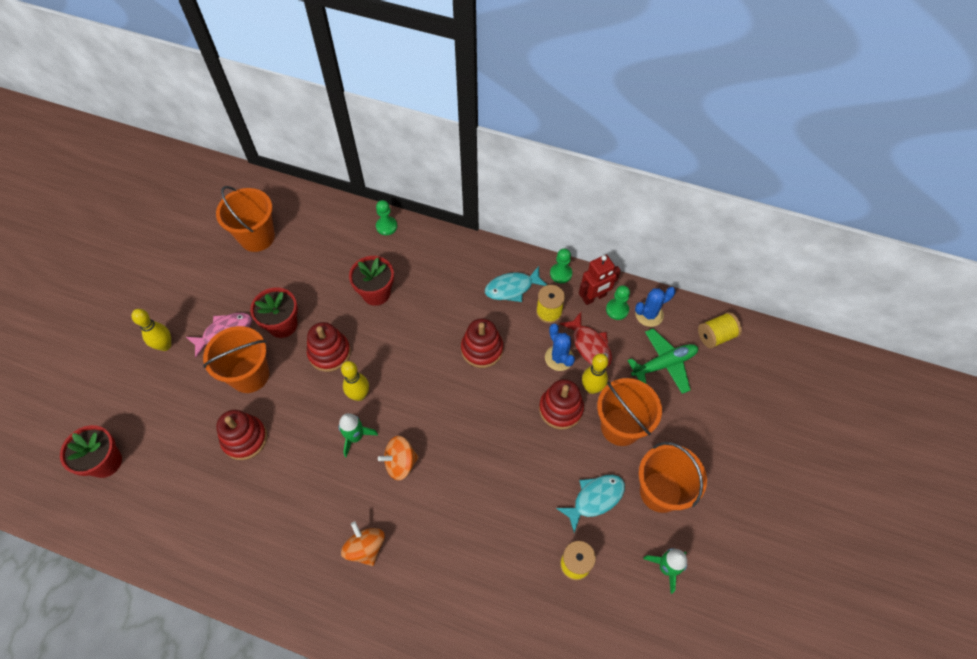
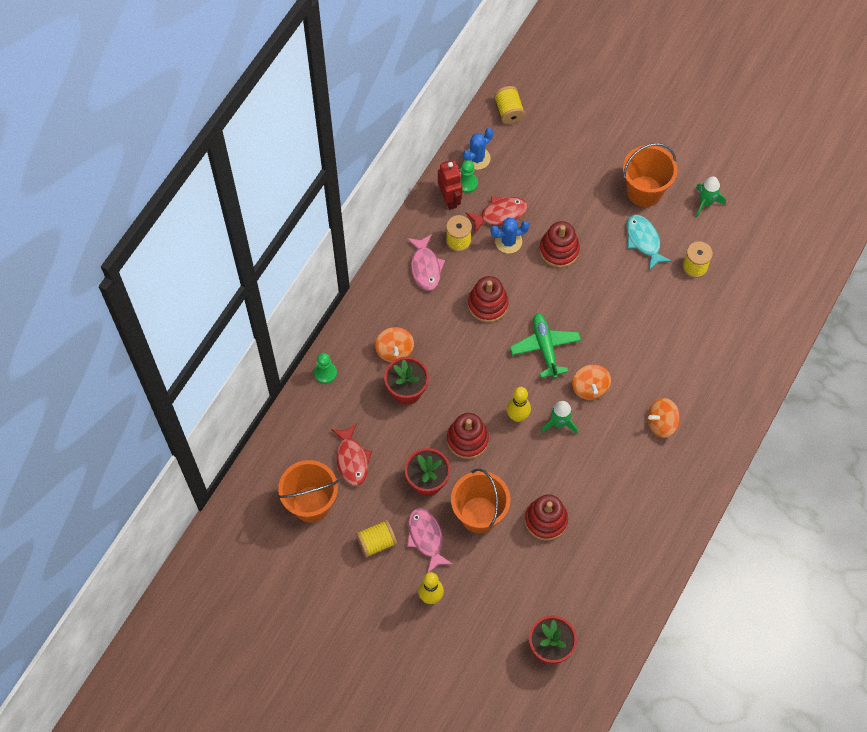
camera: 80 degrees left, 5 degrees up
turquoise fish [485,266,547,302] -> pink fish [407,234,445,291]
green pawn [550,249,572,283] -> none
yellow bowling pin [582,353,608,394] -> none
orange bucket [597,378,662,446] -> none
green plane [628,329,698,394] -> green plane moved to [510,313,581,378]
blue cactus [635,287,676,327] -> blue cactus turned 60 degrees clockwise [463,128,493,170]
none -> red fish [331,423,372,486]
none -> yellow spool [356,520,397,558]
none -> orange spinning top [375,327,414,362]

